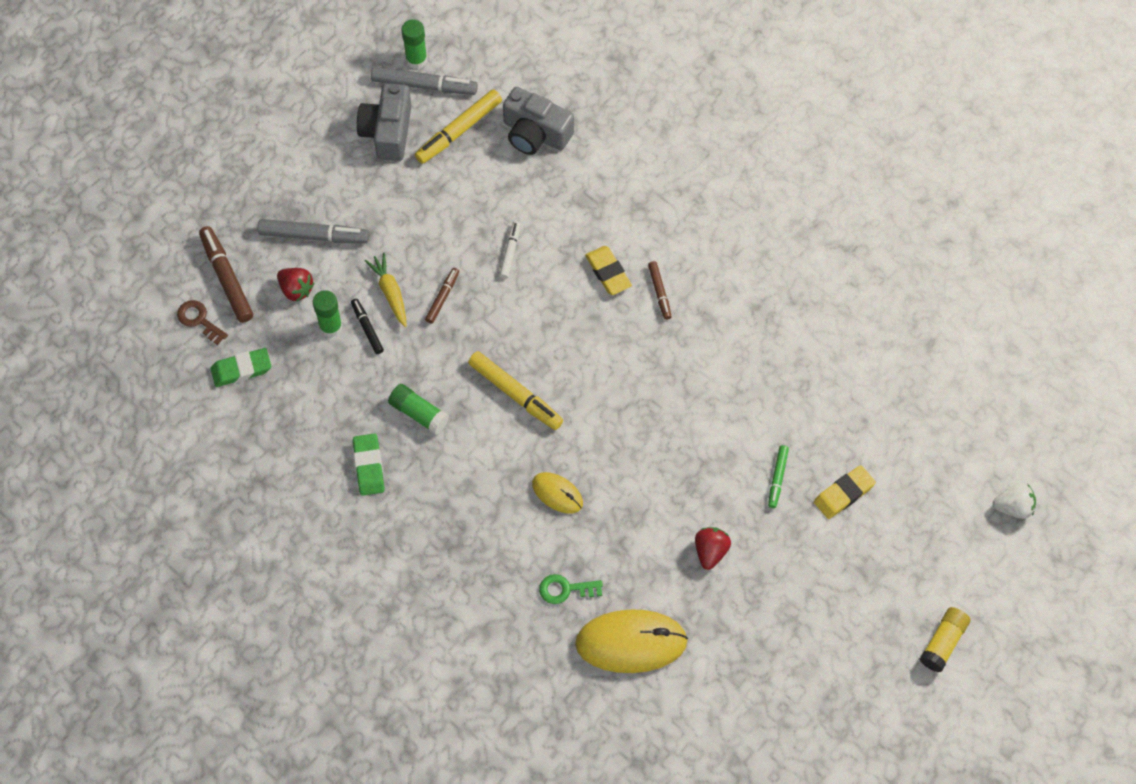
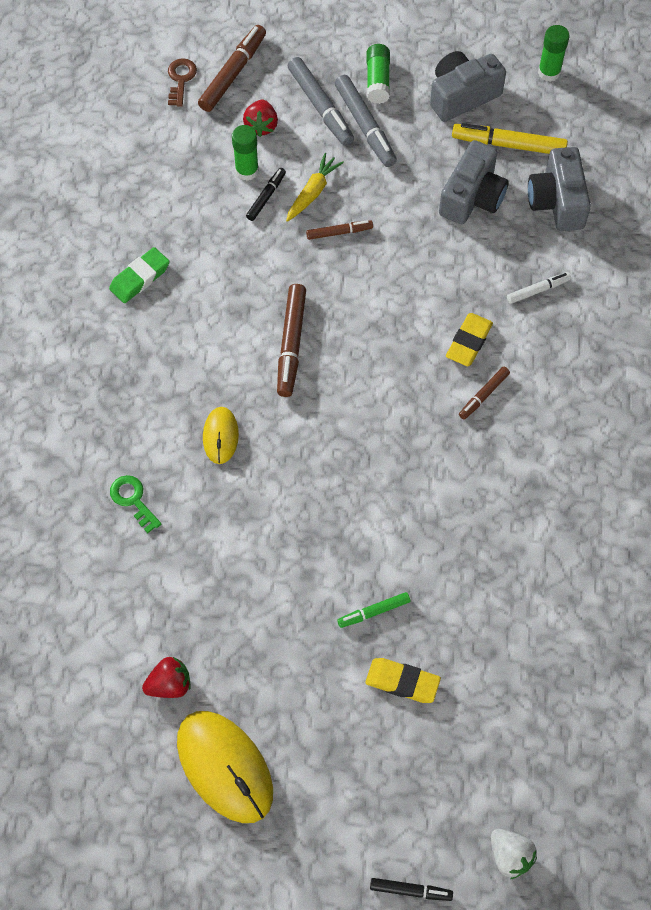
camera: 55 degrees right, 0 degrees up
green eraser [211,348,271,387] -> none
grey marker [371,66,478,95] -> grey marker moved to [335,75,397,167]
green glue stick [388,384,449,435] -> green glue stick moved to [367,44,390,104]
yellow marker [468,351,563,430] -> brown marker [277,284,306,397]
white marker [500,221,520,279] -> white marker moved to [507,272,571,304]
yellow mouse [575,609,688,673] -> yellow mouse moved to [177,711,273,823]
red strawberry [695,527,731,570] -> red strawberry moved to [142,657,191,698]
yellow glue stick [920,607,971,672] -> none
none -> black marker [370,878,453,901]
none -> grey camera [439,140,509,224]

